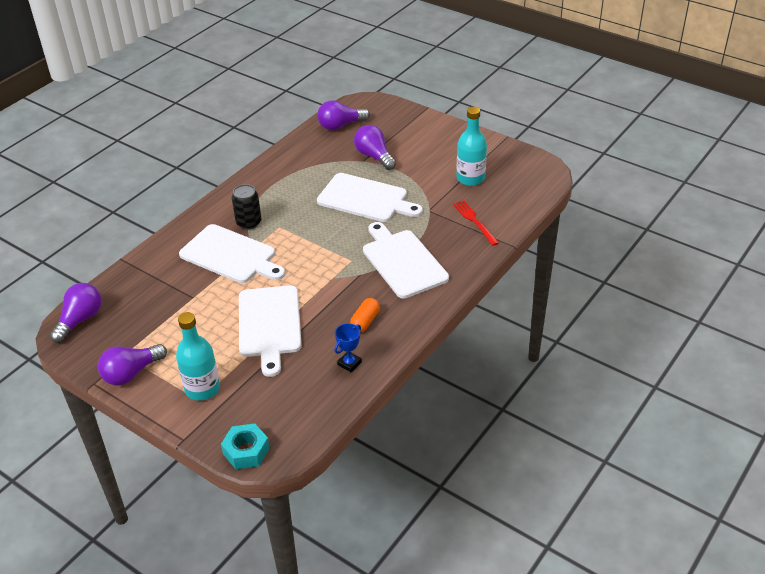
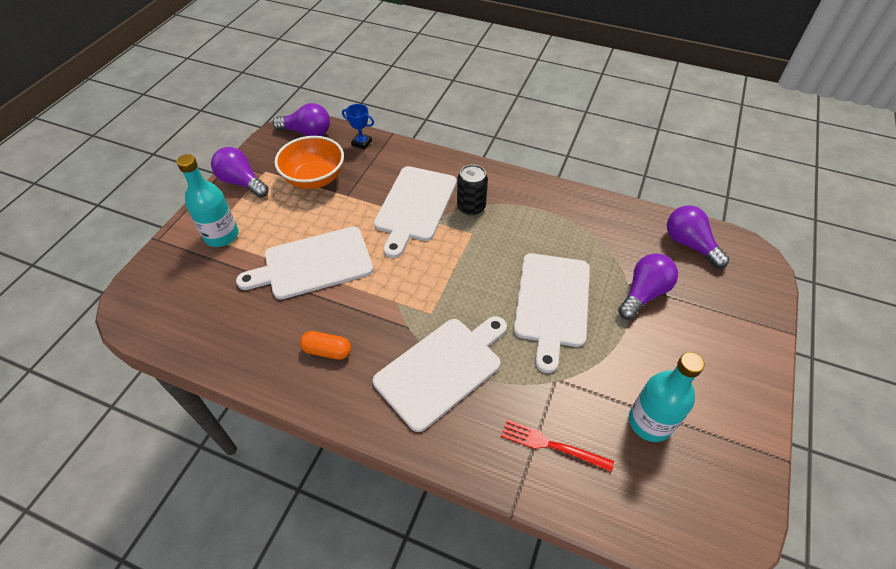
camera: 75 degrees right, 10 degrees up
turquoise nut [221,423,270,469] -> none
blue trophy [334,323,362,372] -> blue trophy moved to [342,104,374,150]
red fork [453,201,499,246] -> red fork turned 120 degrees counterclockwise [501,420,614,472]
none -> orange bowl [274,136,344,189]

